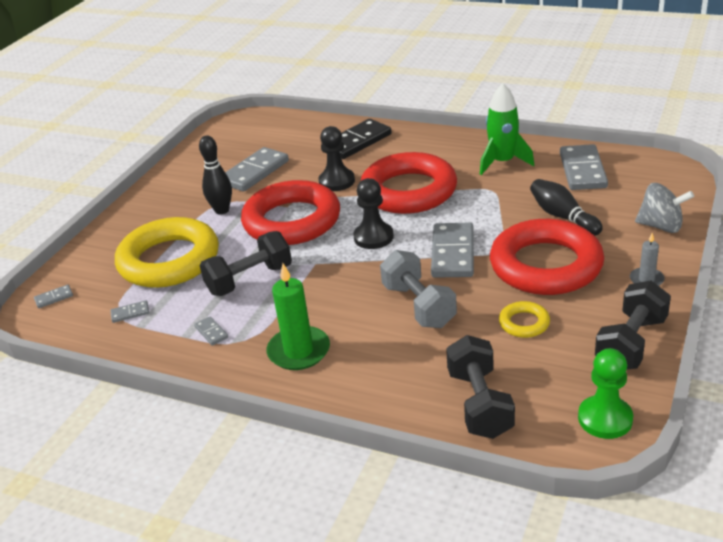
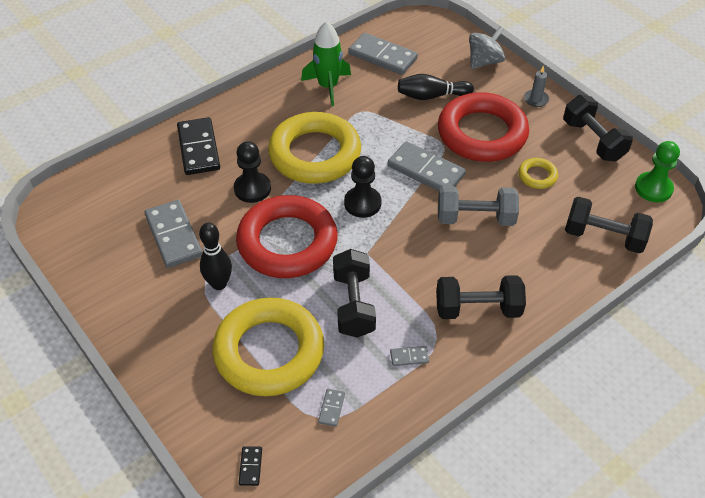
camera: 65 degrees left, 15 degrees up
grey domino [34,285,73,308] -> black domino [239,446,262,486]
green candle [267,263,330,370] -> black dumbbell [436,275,526,319]
red ring [361,152,457,214] -> yellow ring [268,112,361,184]

